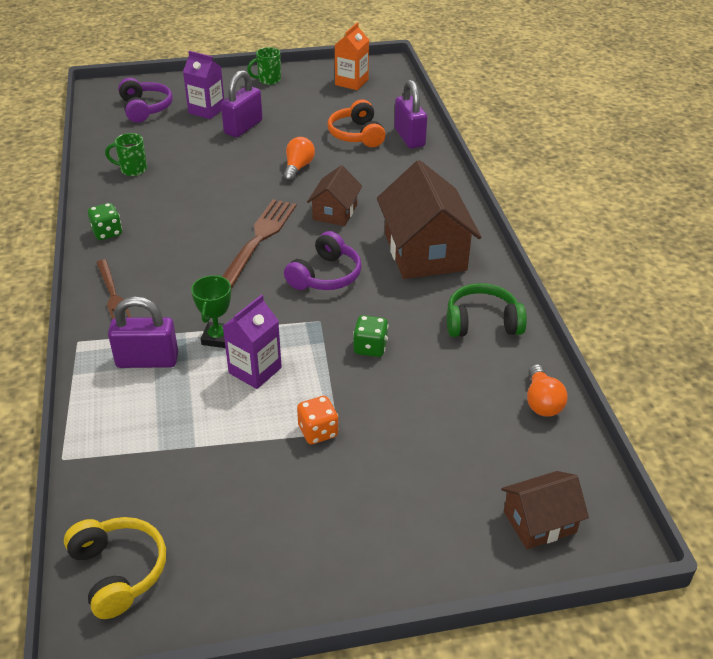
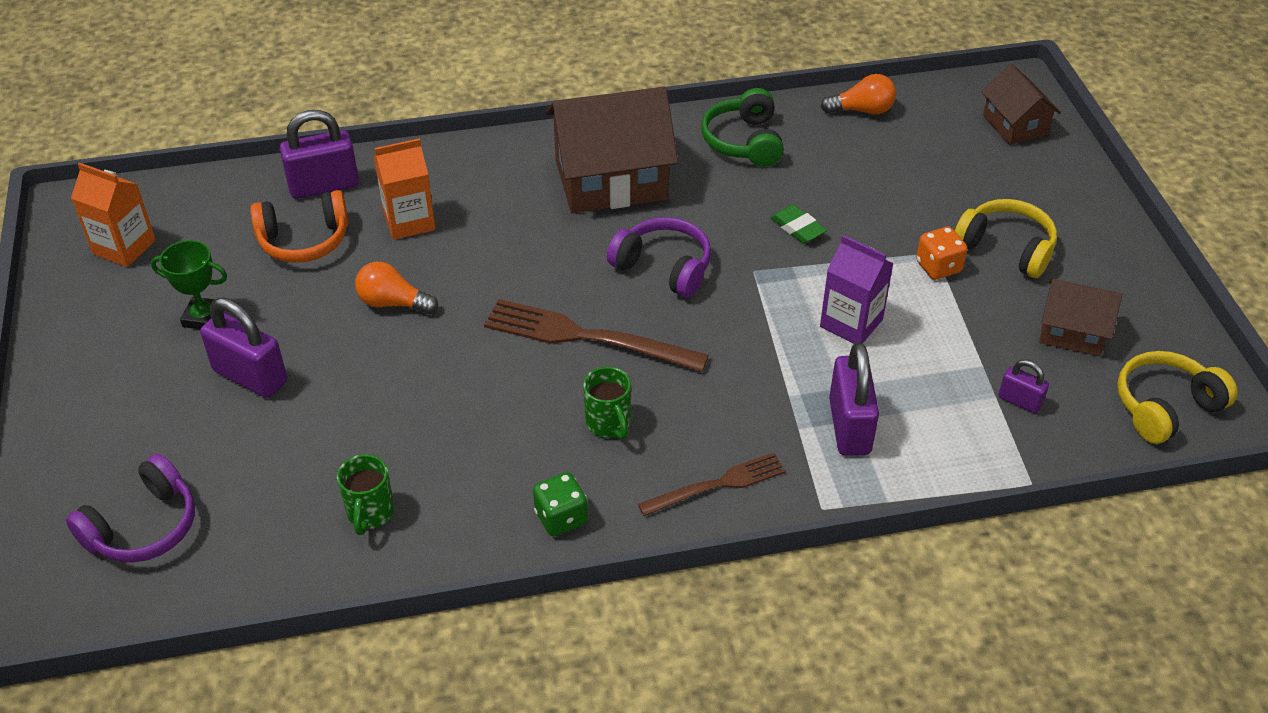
camera: 90 degrees left, 5 degrees up
purple headphones [118,78,173,123] -> purple headphones turned 150 degrees clockwise [66,454,195,562]
purple carton [183,51,224,119] -> none
green trophy [191,275,231,348] -> green trophy moved to [151,240,227,329]
green mug [247,47,281,85] -> green mug moved to [583,367,631,440]
brown house [307,165,362,226] -> brown house moved to [1039,279,1122,356]
green dice [353,315,388,357] -> green eraser [770,205,827,244]
none -> orange carton [374,138,436,240]
none -> yellow headphones [955,199,1057,278]
none -> purple padlock [998,360,1049,413]

